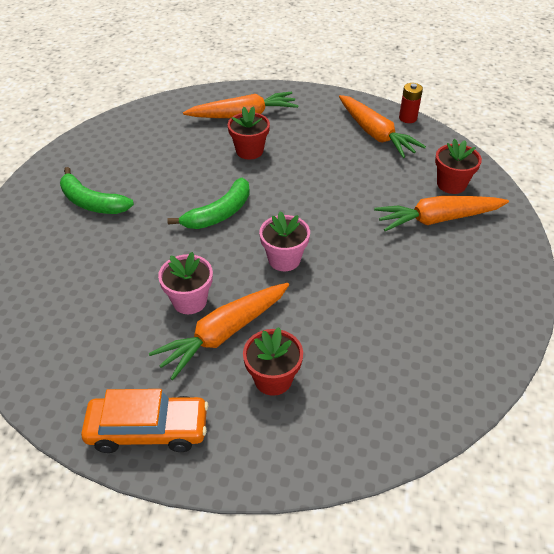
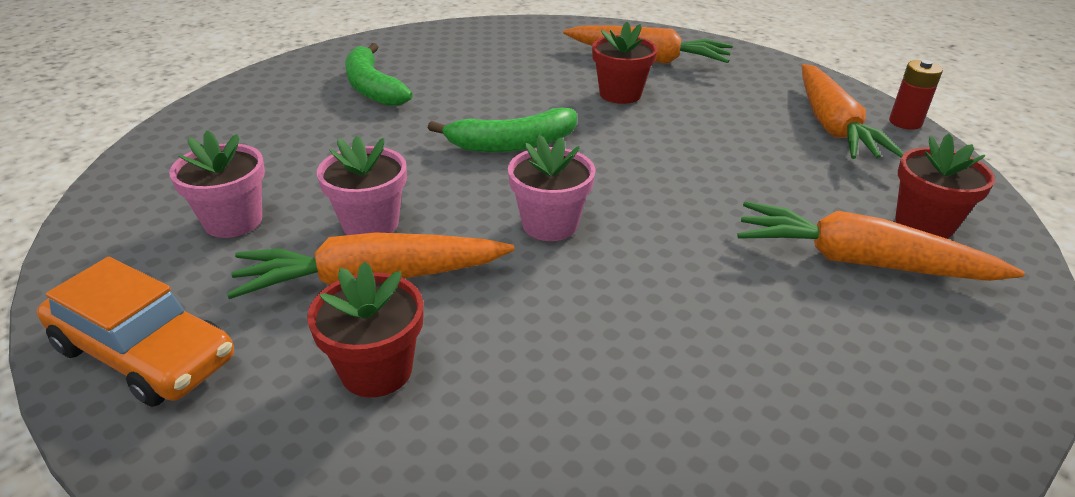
camera: 30 degrees right, 10 degrees down
none -> pink flower pot [169,130,265,238]

